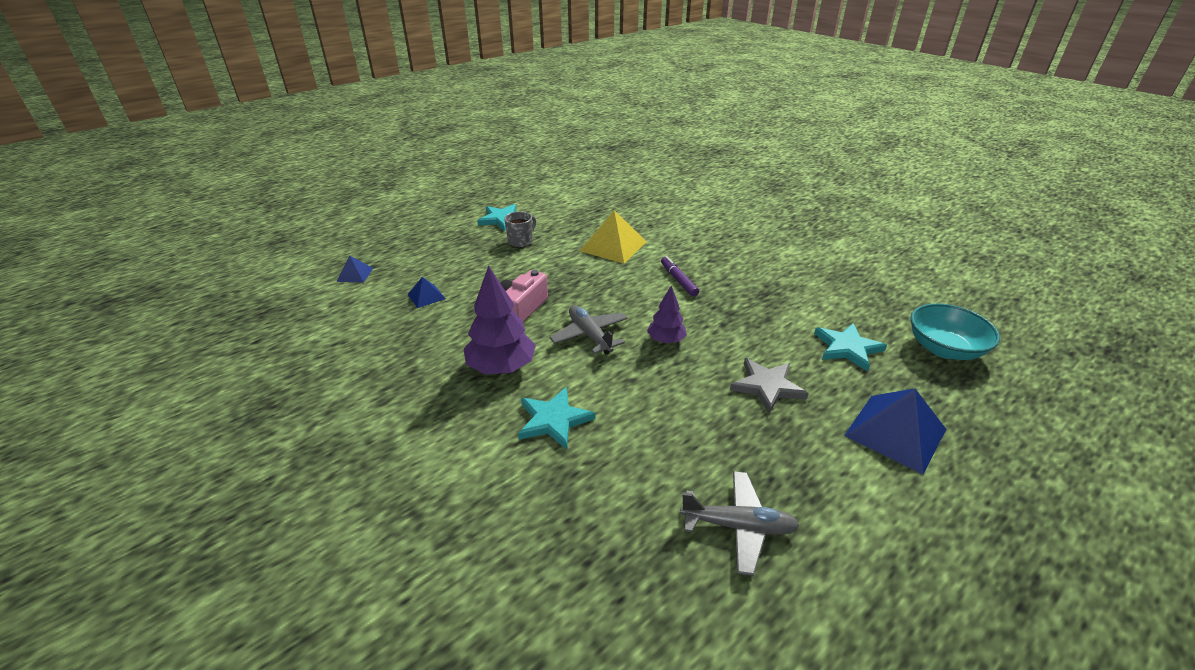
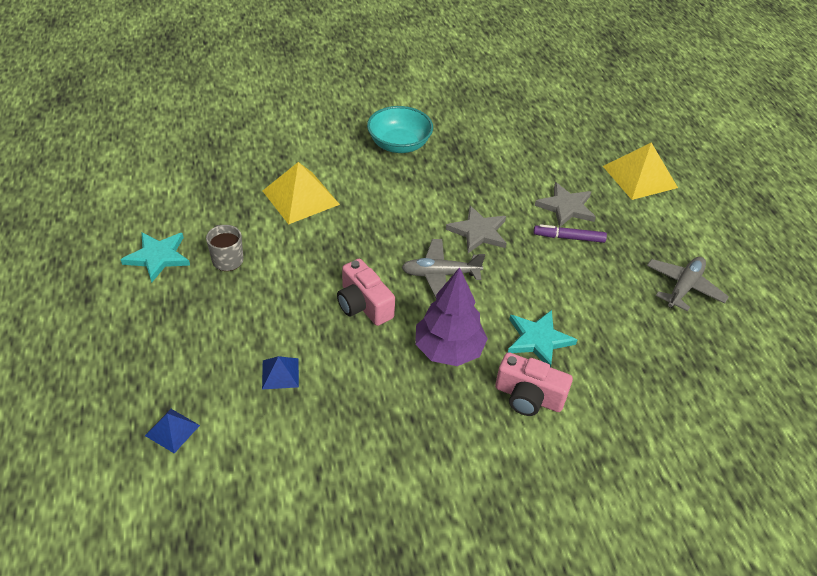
camera: 65 degrees left, 10 degrees up
purple tree [647,286,687,343] -> grey star [446,206,507,253]
purple marker [661,256,699,297] -> purple marker moved to [533,224,607,243]
turquoise star [814,323,887,372] -> none
blue pyramid [844,389,946,474] -> yellow pyramid [603,143,678,200]
turquoise bowl [910,303,1000,360] -> turquoise bowl moved to [367,106,433,153]
none -> pink camera [495,352,573,416]

